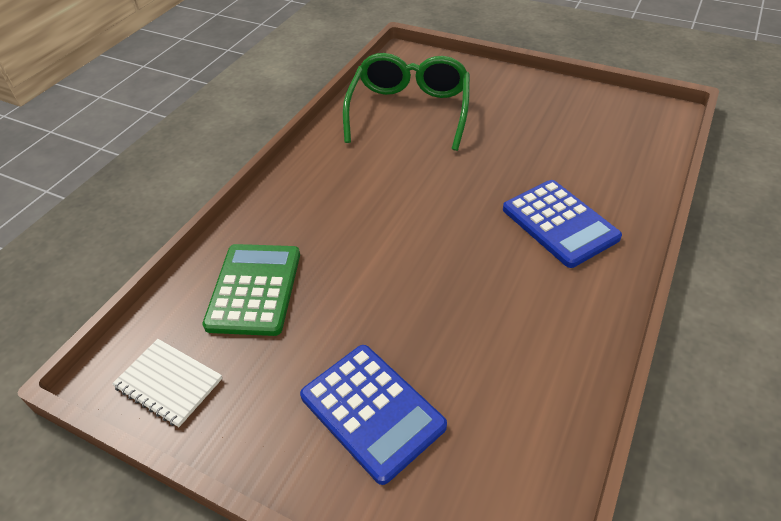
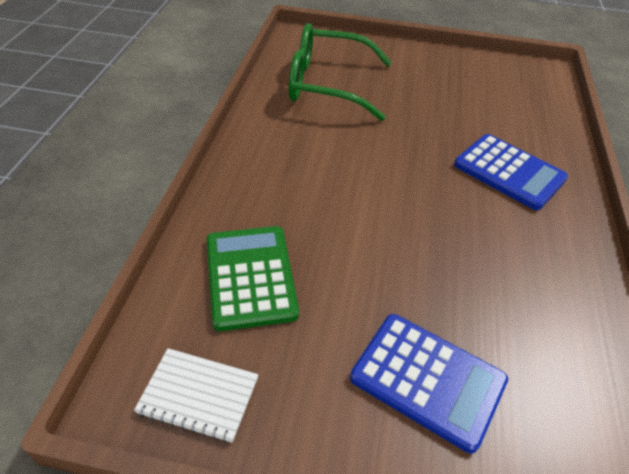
camera: 20 degrees left, 0 degrees up
green glasses [343,53,470,151] -> green glasses turned 75 degrees counterclockwise [289,23,392,121]

